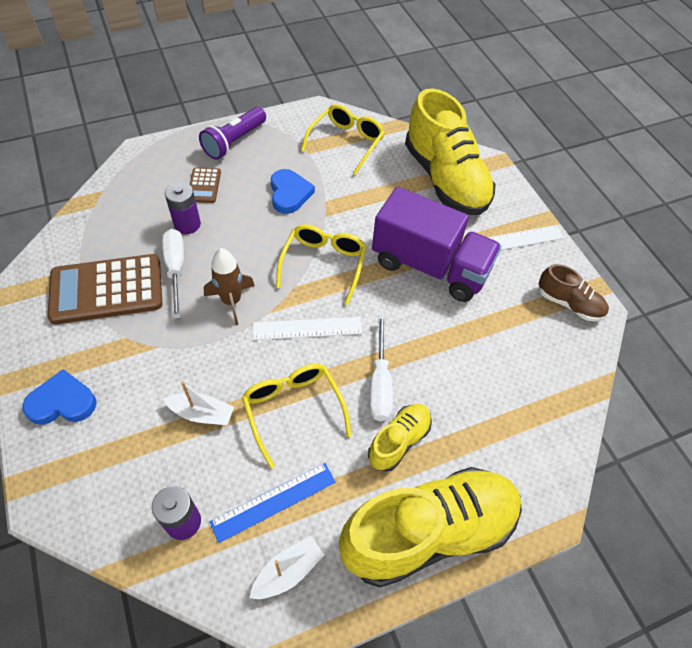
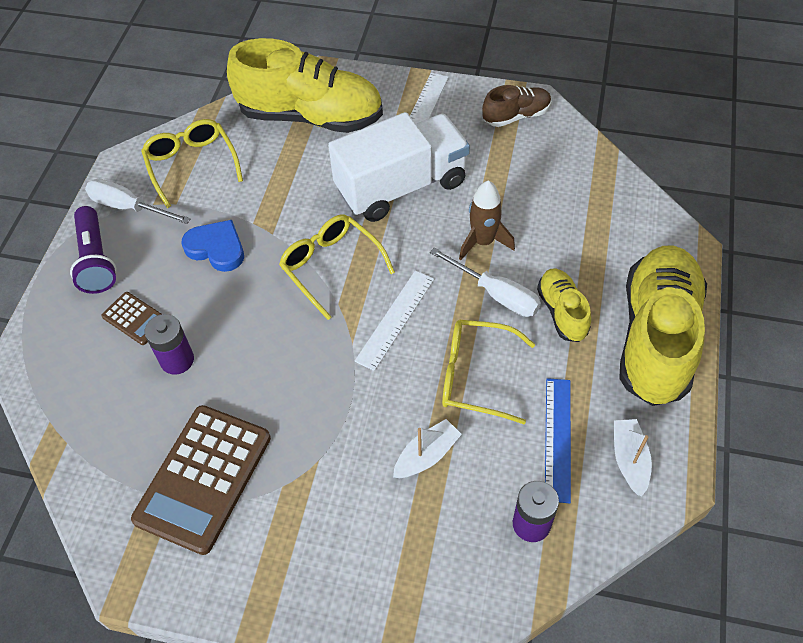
camera: 50 degrees left, 0 degrees up
blue heart [22,369,96,425] -> none
white screwdriver [162,229,184,319] -> white screwdriver moved to [85,179,191,224]
brown rocket [203,248,255,325] -> brown rocket moved to [459,180,515,260]
purple truck [372,187,502,302] -> white truck [328,112,470,222]

